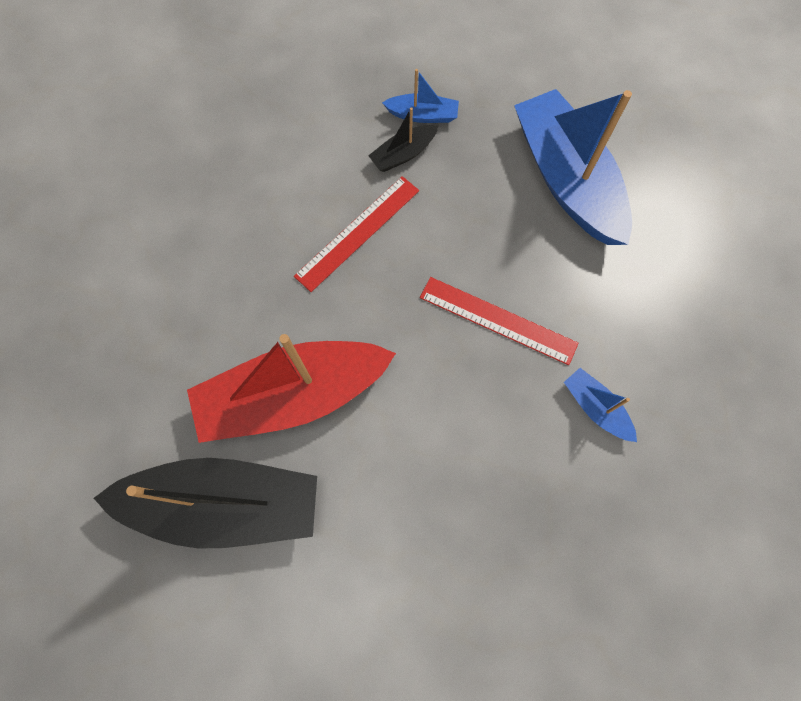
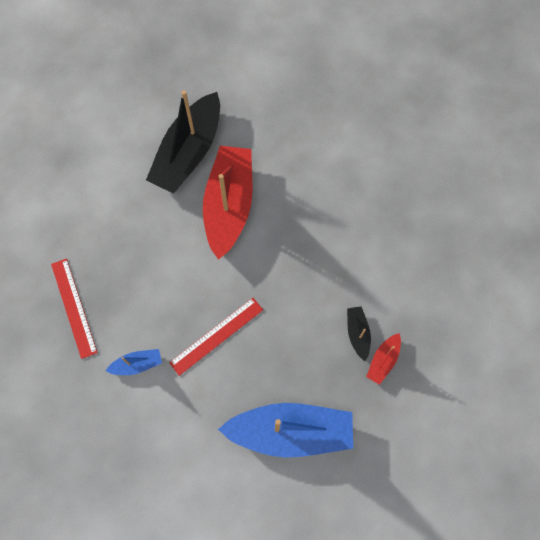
camera: 115 degrees right, 0 degrees up
red ruler [294,176,419,292] -> red ruler moved to [51,258,98,359]
blue boat [382,69,459,123] -> red boat [366,333,401,385]

